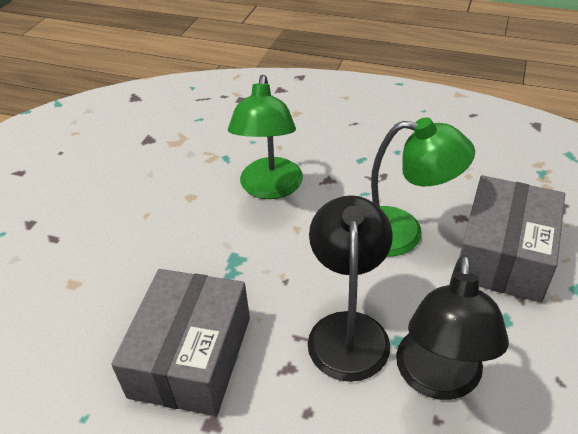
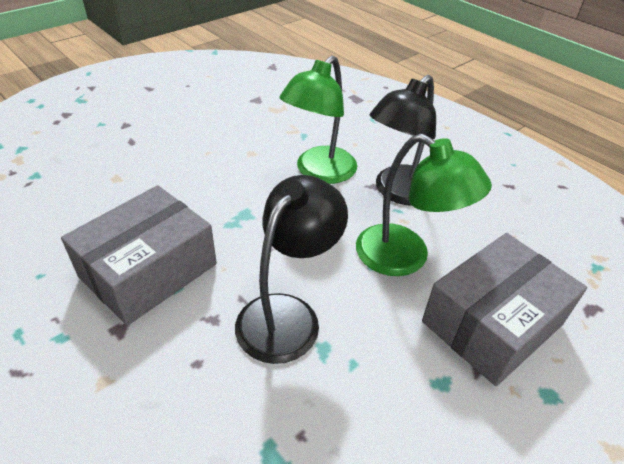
camera: 25 degrees right, 0 degrees up
black lamp [396,255,509,400] -> black lamp moved to [370,75,436,206]

